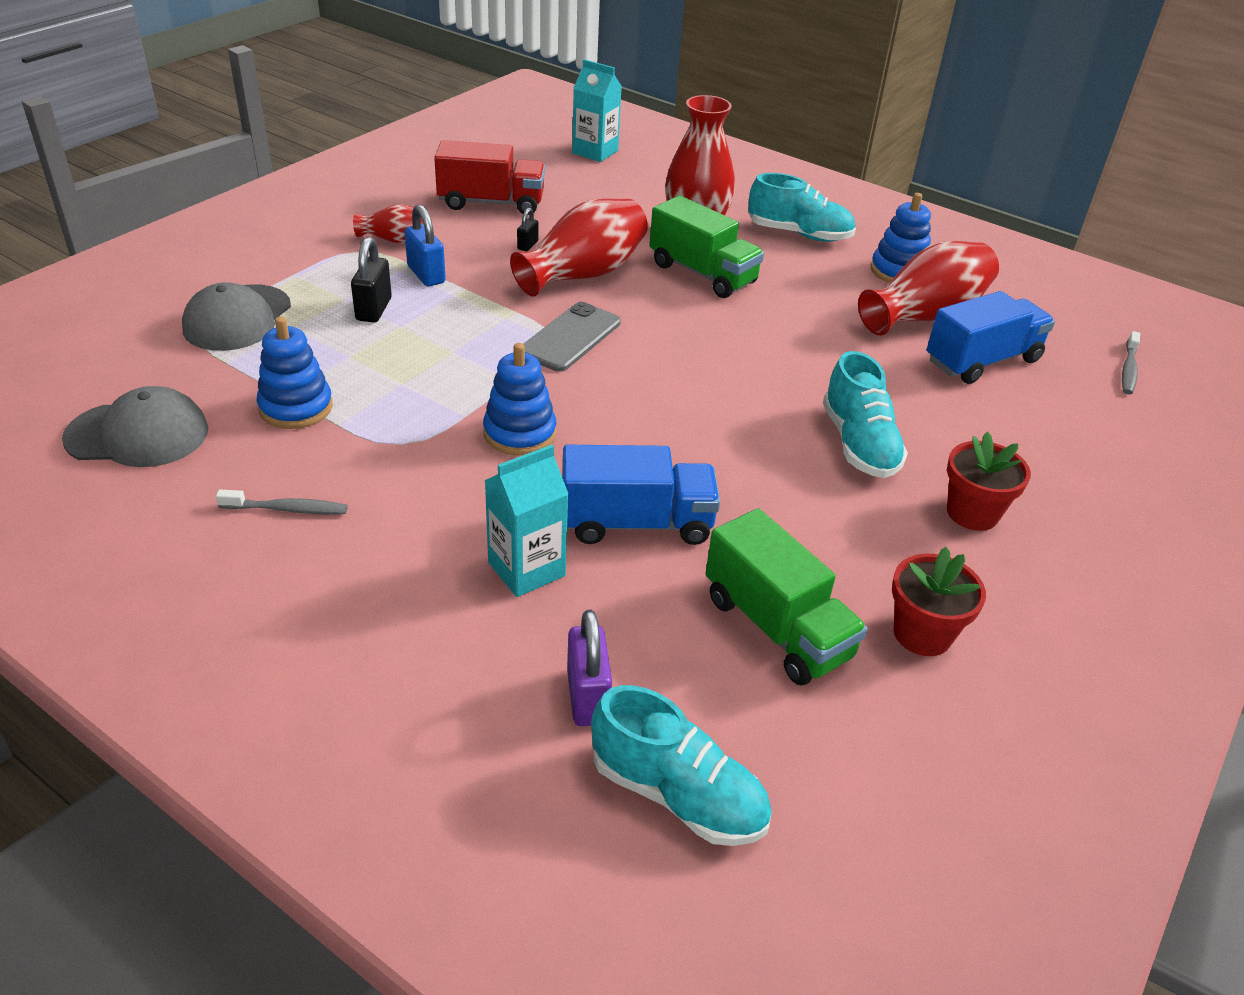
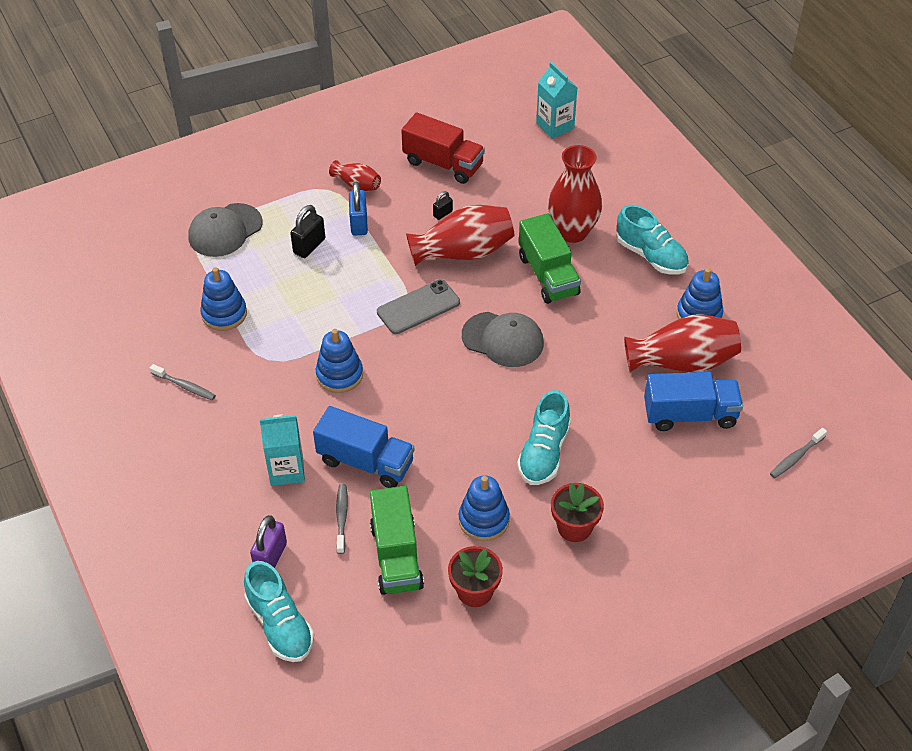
camera: 30 degrees right, 10 degrees up
grey cap [62,386,208,467] -> grey cap moved to [462,312,544,367]
none -> grey toothbrush [336,484,348,554]
none -> blue stacking toy [459,475,510,541]

